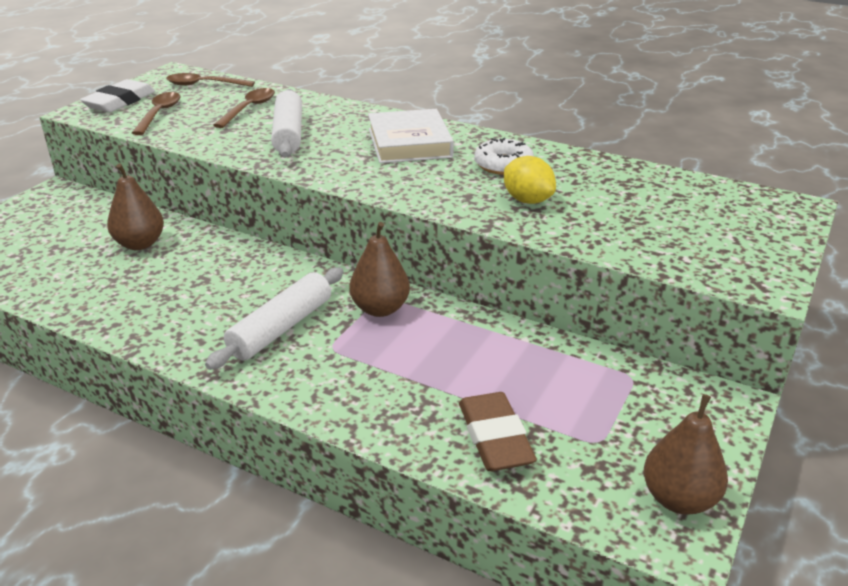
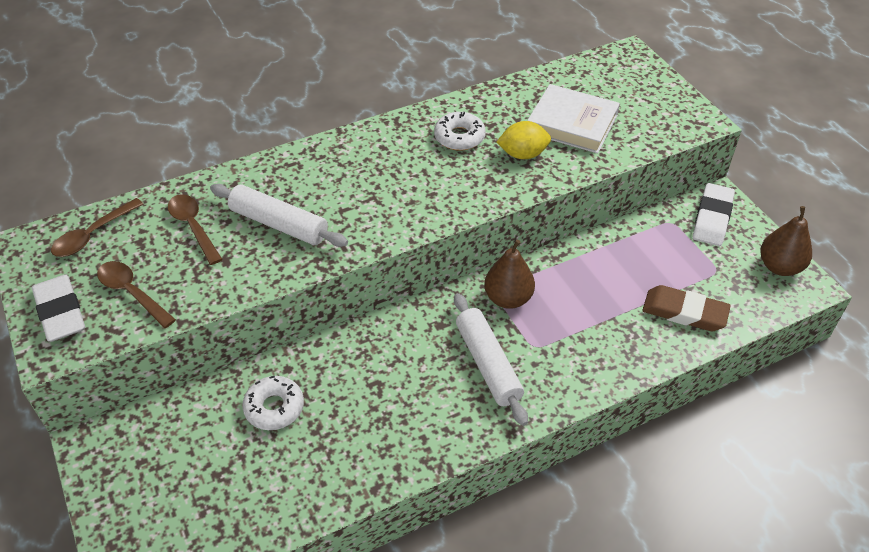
camera: 55 degrees left, 15 degrees up
brown pear [107,164,164,250] -> white donut [242,376,304,430]
white book [368,109,454,163] -> white book moved to [527,84,620,154]
none -> white eraser [693,183,735,246]

